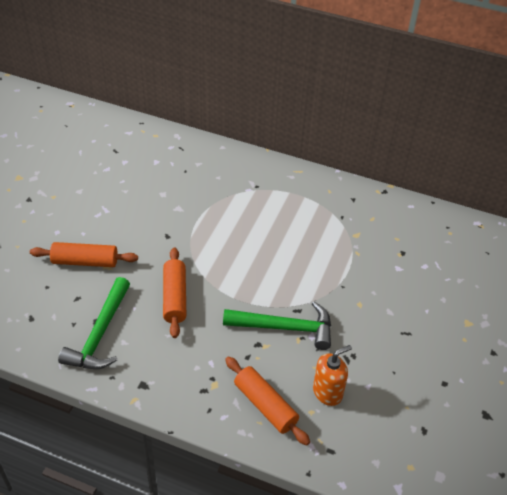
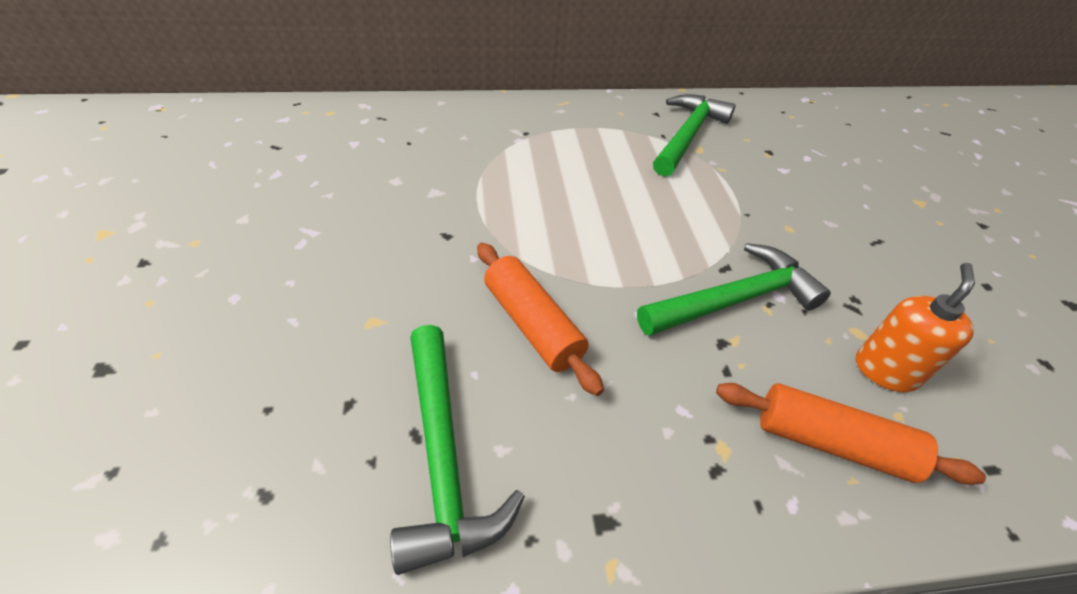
camera: 30 degrees left, 0 degrees up
orange rolling pin [30,242,138,267] -> none
none -> green hammer [653,94,736,177]

